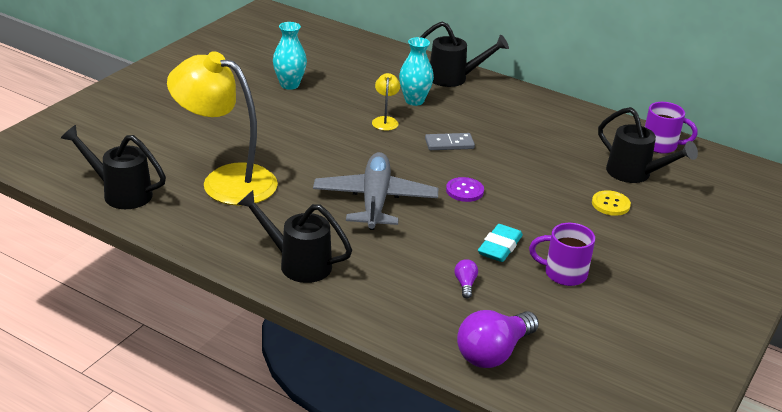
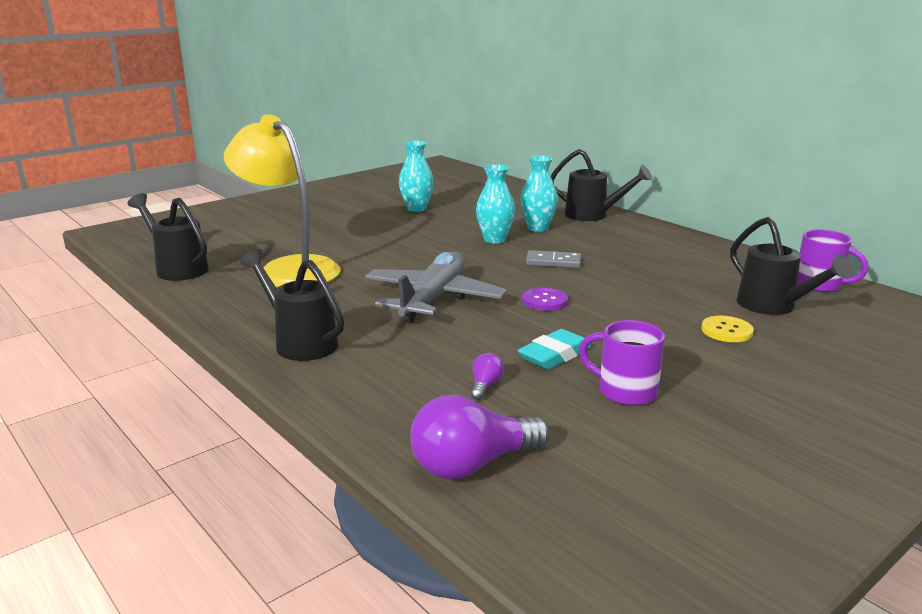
camera: 20 degrees right, 10 degrees down
yellow lamp [372,73,400,131] -> turquoise vase [476,164,515,244]

